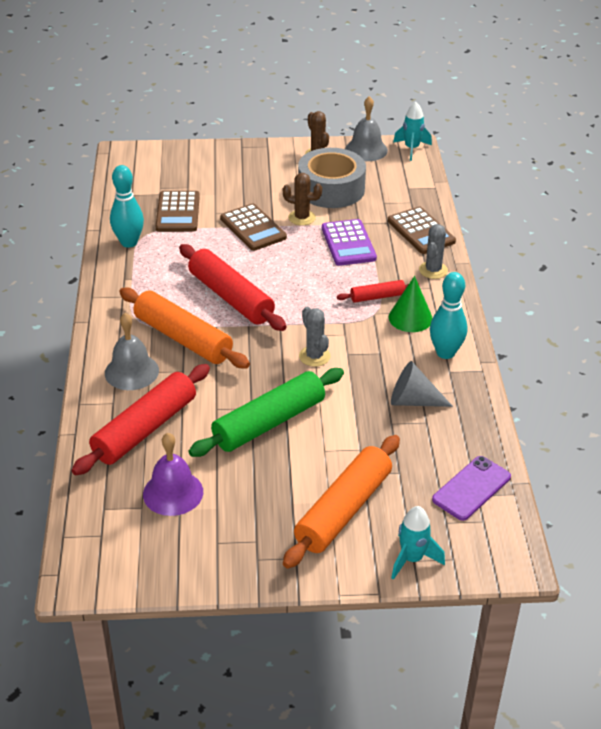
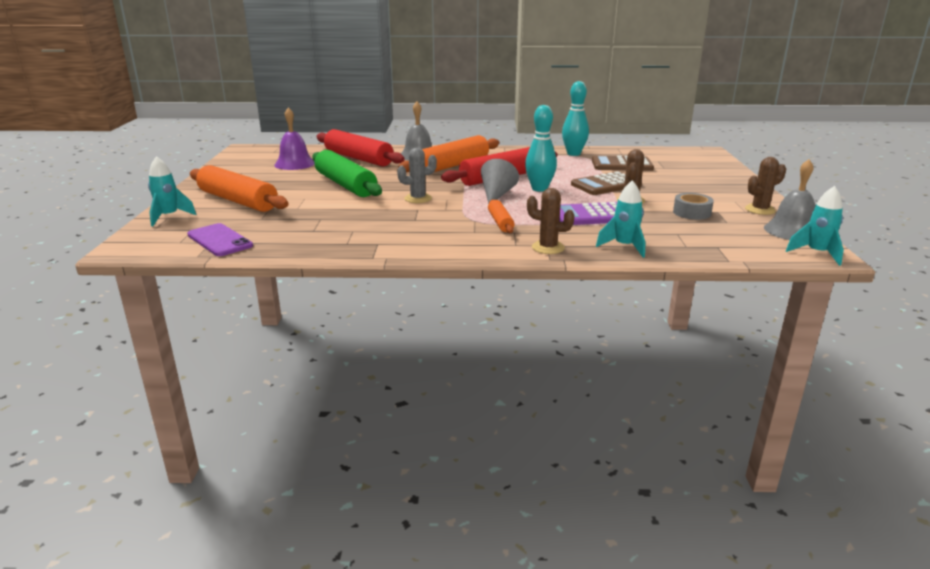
camera: 95 degrees right, 15 degrees down
grey tape [298,148,366,208] -> grey tape [673,193,714,220], size x0.50
red rolling pin [337,280,419,303] -> orange rolling pin [488,199,515,233]
brown calculator [388,207,456,254] -> turquoise rocket [596,180,645,258]
green cone [389,276,433,332] -> none
grey cone [391,361,453,407] -> grey cone moved to [481,159,519,204]
grey cactus [419,224,448,279] -> brown cactus [527,188,575,254]
turquoise bowling pin [430,272,467,359] -> turquoise bowling pin moved to [525,105,557,192]

